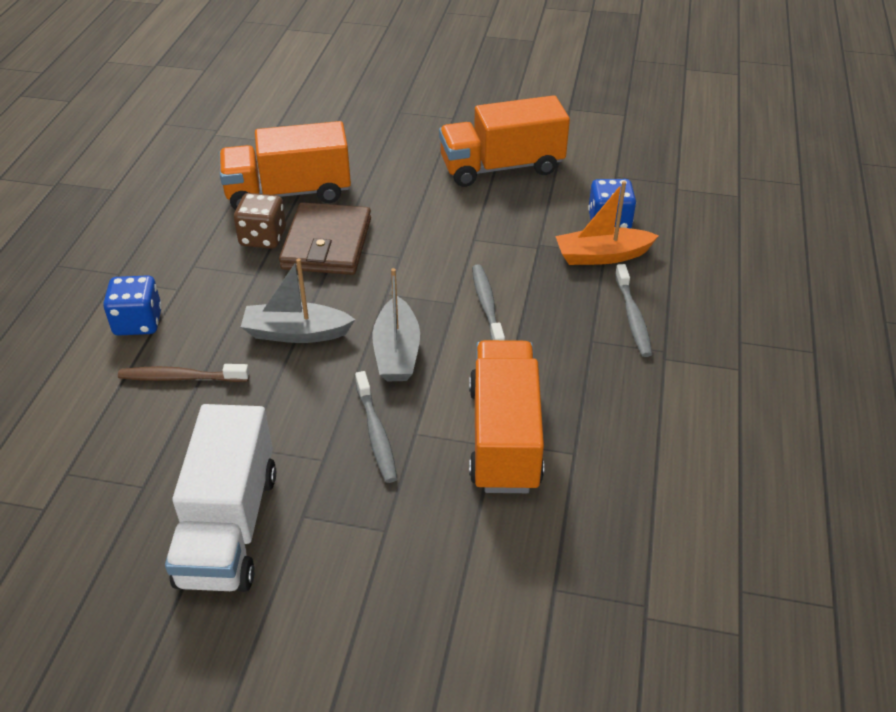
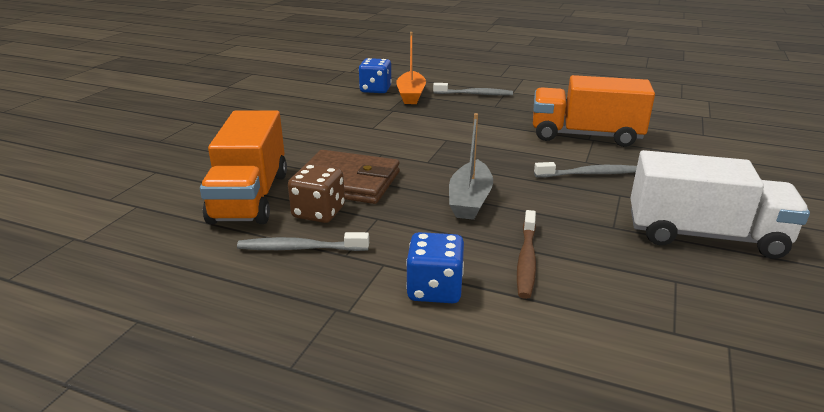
camera: 80 degrees left, 15 degrees down
grey boat [372,268,420,381] -> none
orange truck [439,95,570,187] -> none
grey toothbrush [472,264,505,340] -> grey toothbrush moved to [237,232,369,251]

